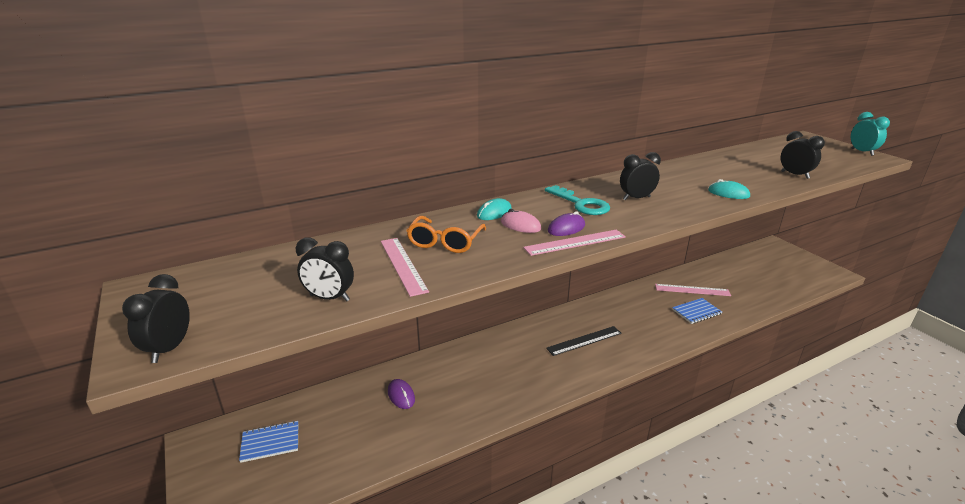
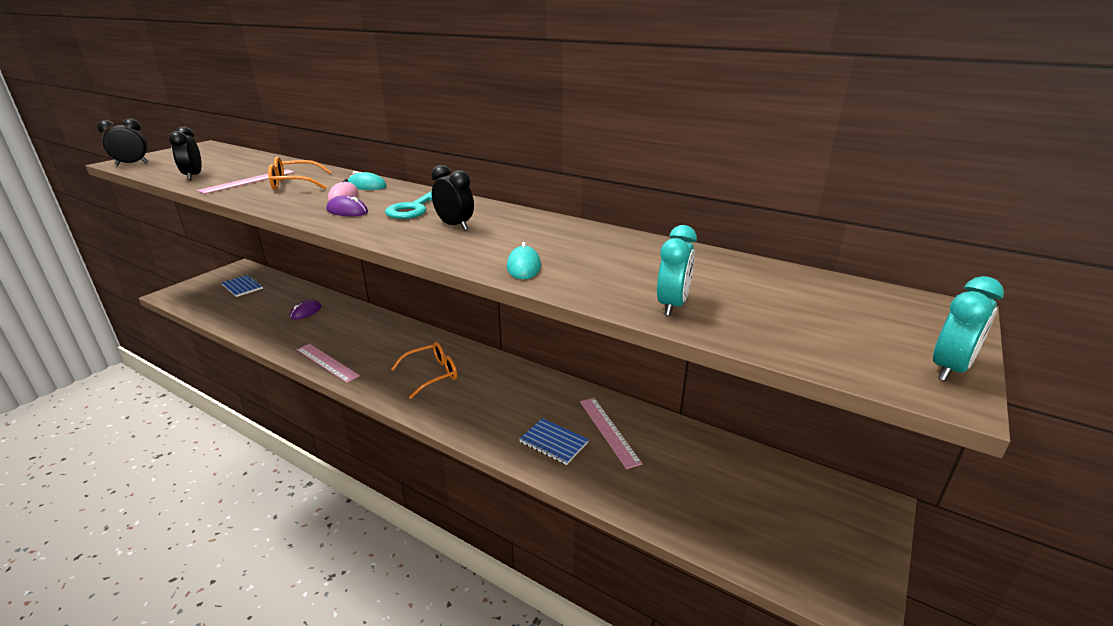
camera: 60 degrees right, 0 degrees up
pink ruler [523,230,626,256] -> pink ruler moved to [297,344,360,383]
black ruler [546,326,622,356] -> orange glasses [391,342,457,399]
black clock [781,131,825,179] -> turquoise clock [657,225,697,316]

